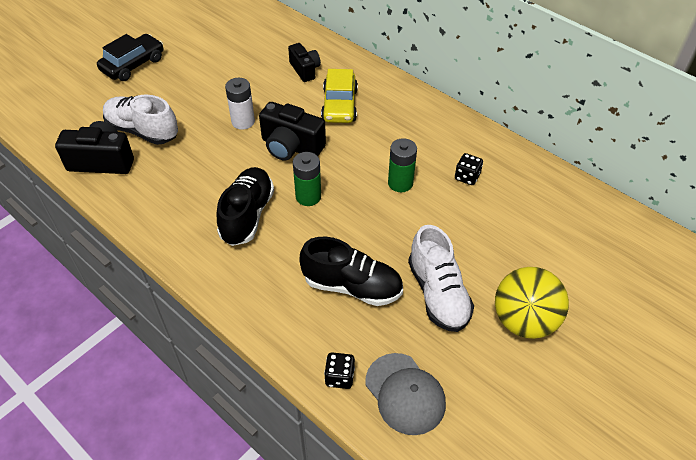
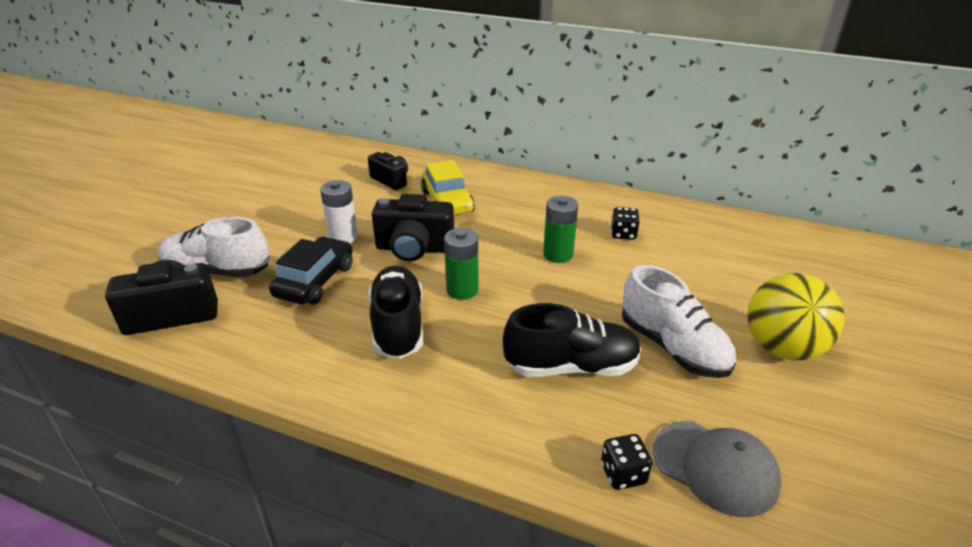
camera: 20 degrees left, 15 degrees down
black car [97,34,163,81] -> black car moved to [269,236,353,305]

